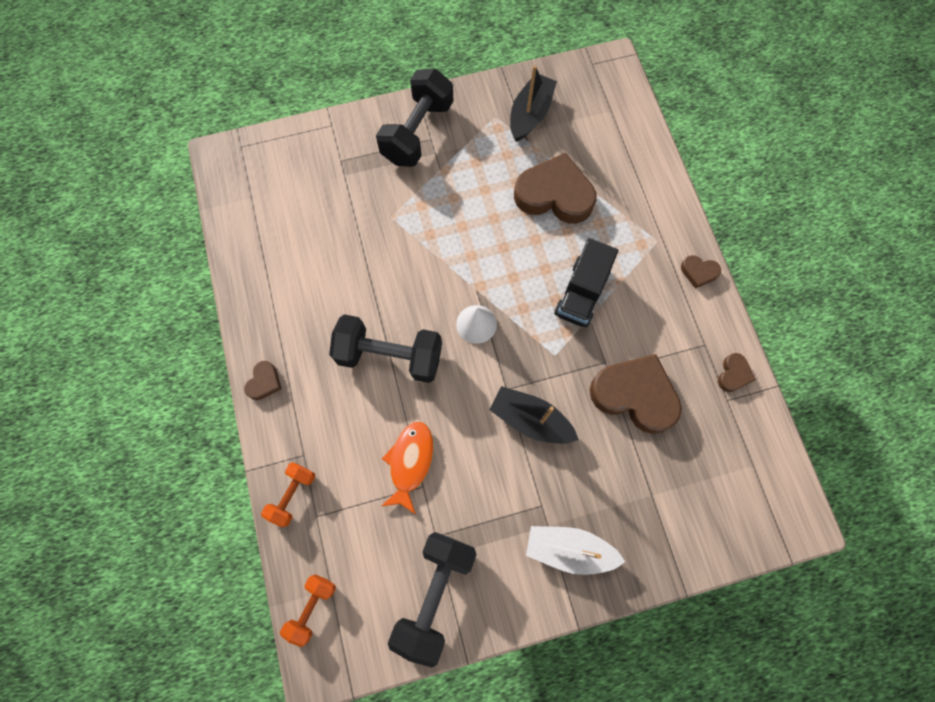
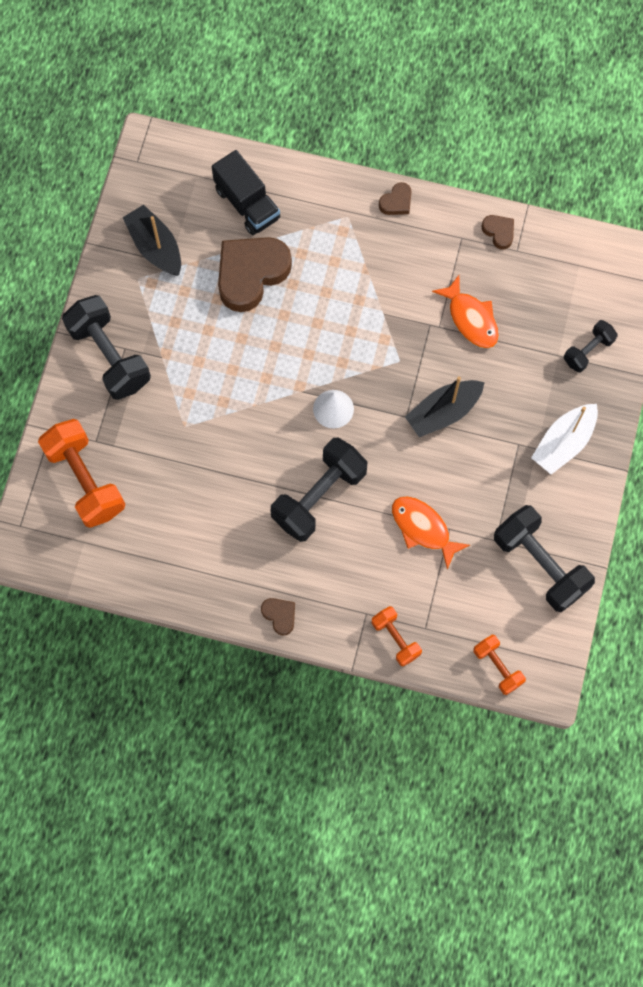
camera: 60 degrees left, 0 degrees up
black truck [554,238,618,327] -> black truck moved to [212,150,280,235]
brown heart [590,354,682,434] -> orange fish [432,275,499,348]
none -> orange dumbbell [38,419,125,528]
none -> black dumbbell [564,320,617,373]

